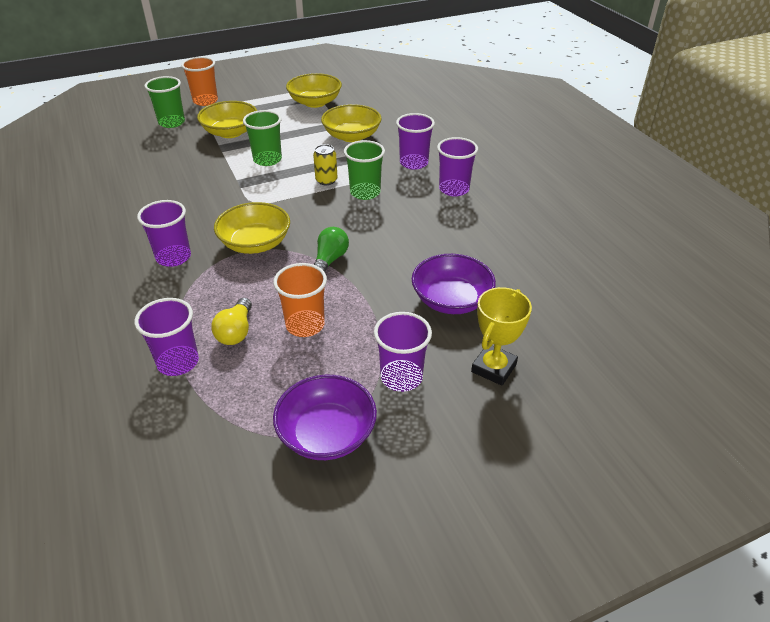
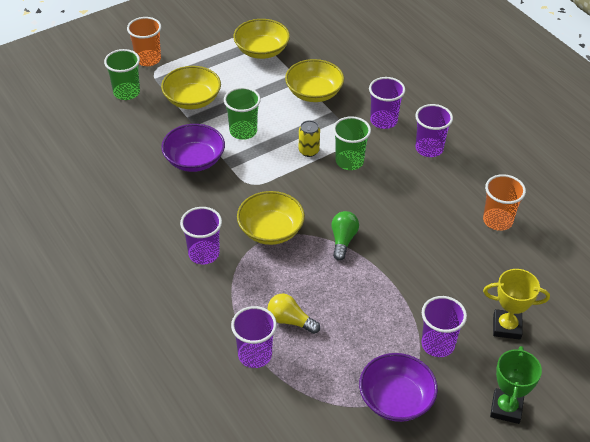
camera: 10 degrees left, 5 degrees up
yellow light bulb [211,298,252,345] -> yellow light bulb turned 120 degrees clockwise [268,293,320,334]
orange cup [273,263,327,337] -> orange cup moved to [483,174,526,231]
purple bowl [412,254,496,314] -> purple bowl moved to [161,124,225,172]
yellow trophy [471,287,532,386] -> yellow trophy turned 75 degrees clockwise [483,269,550,340]
none -> green trophy [490,346,542,424]

